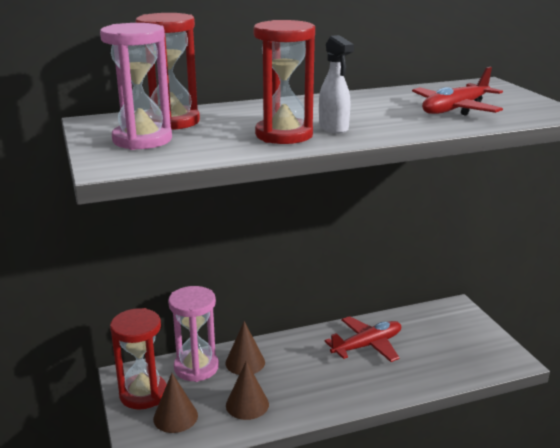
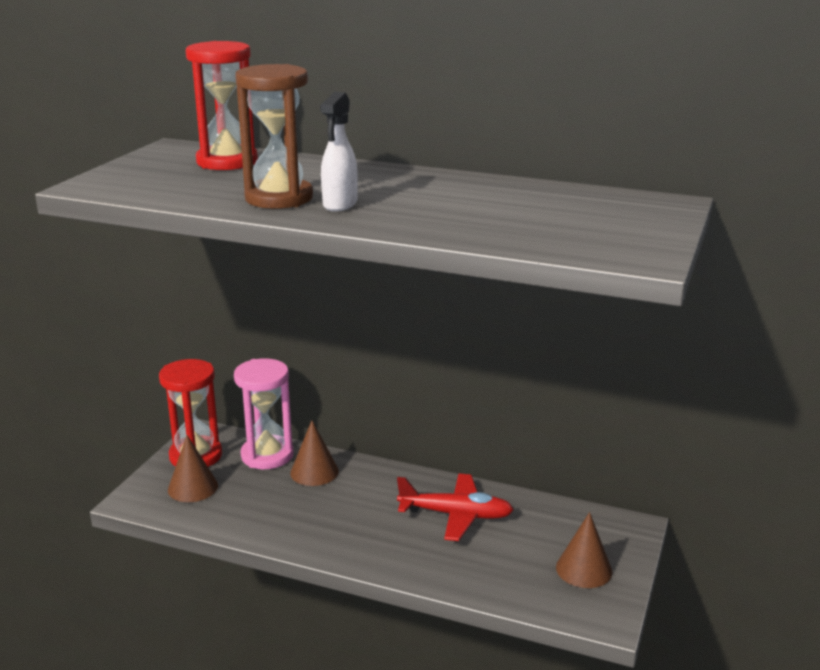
camera: 40 degrees right, 0 degrees up
pink hourglass [100,23,172,150] -> none
brown cone [226,361,269,420] -> brown cone moved to [556,512,612,588]
red hourglass [253,20,315,144] -> brown hourglass [235,64,313,209]
red plane [412,67,503,116] -> none

